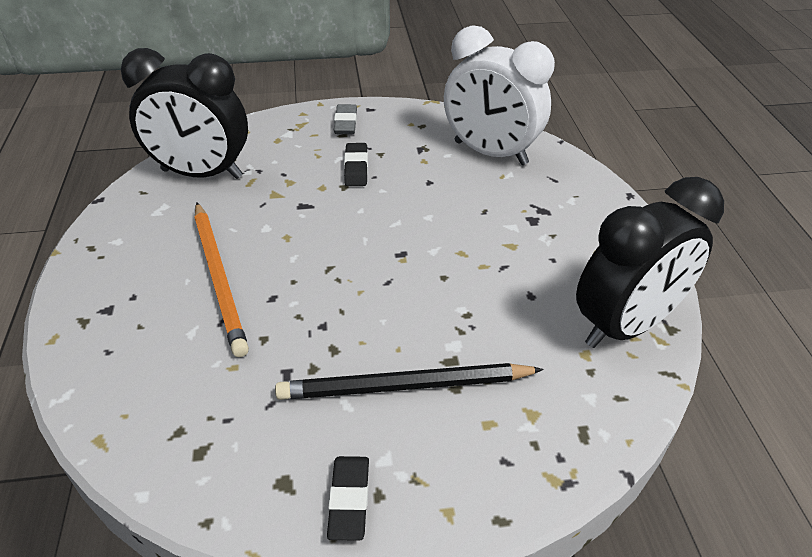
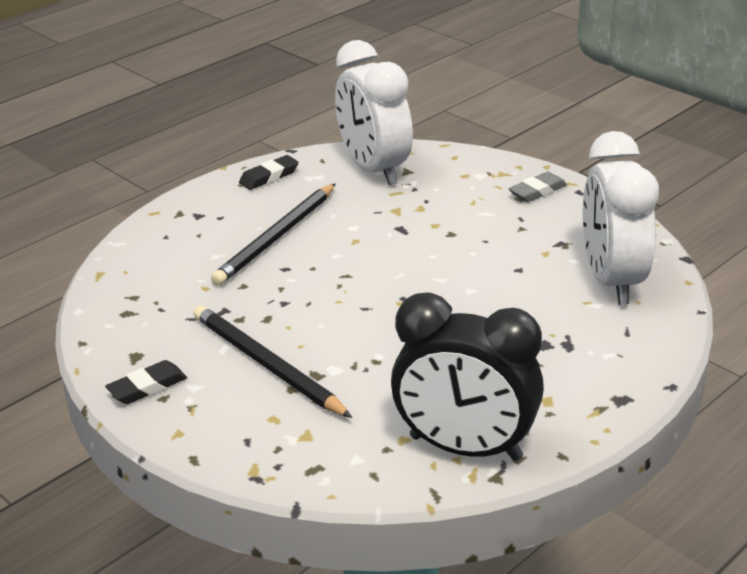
camera: 55 degrees right, 10 degrees down
black clock [121,48,248,179] -> white clock [335,40,413,185]
orange pencil [195,202,249,357] -> black pencil [211,183,336,286]
black eraser [344,143,368,186] -> black eraser moved to [239,155,299,190]

